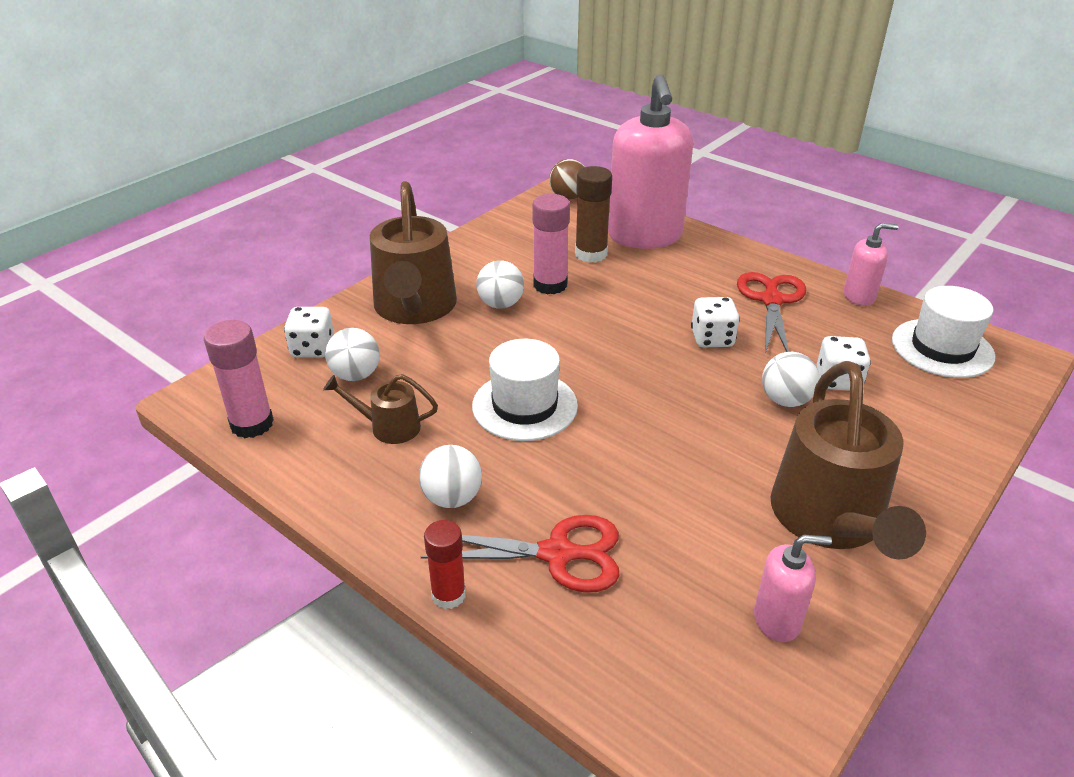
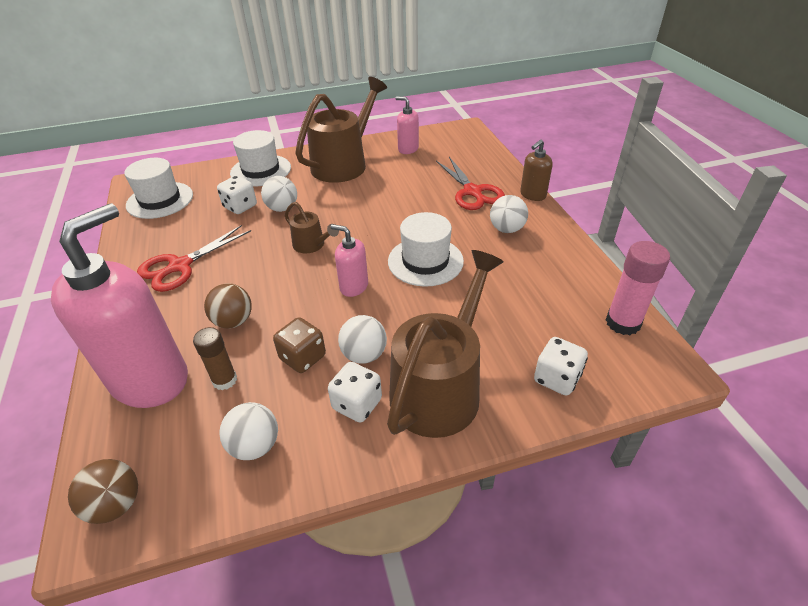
camera: 145 degrees left, 5 degrees up
brown watering can [323,374,438,444] -> brown watering can moved to [285,202,339,253]
white ball [325,328,380,381] -> white ball moved to [219,402,278,460]
red scissors [421,515,620,593] -> red scissors turned 150 degrees counterclockwise [436,157,505,210]
red glue stick [424,520,466,609] -> brown soap dispenser [520,140,553,201]
pink glue stick [532,194,570,294] -> brown dice [273,317,326,373]
brown glue stick [575,166,612,263] -> brown glue stick [193,327,237,390], size x0.67
white dice [691,297,740,348] -> white dice moved to [328,362,382,423]
pink soap dispenser [843,223,899,306] -> pink soap dispenser moved to [331,224,368,297]
none -> brown ball [204,283,252,329]
none -> white hat [230,130,291,187]

